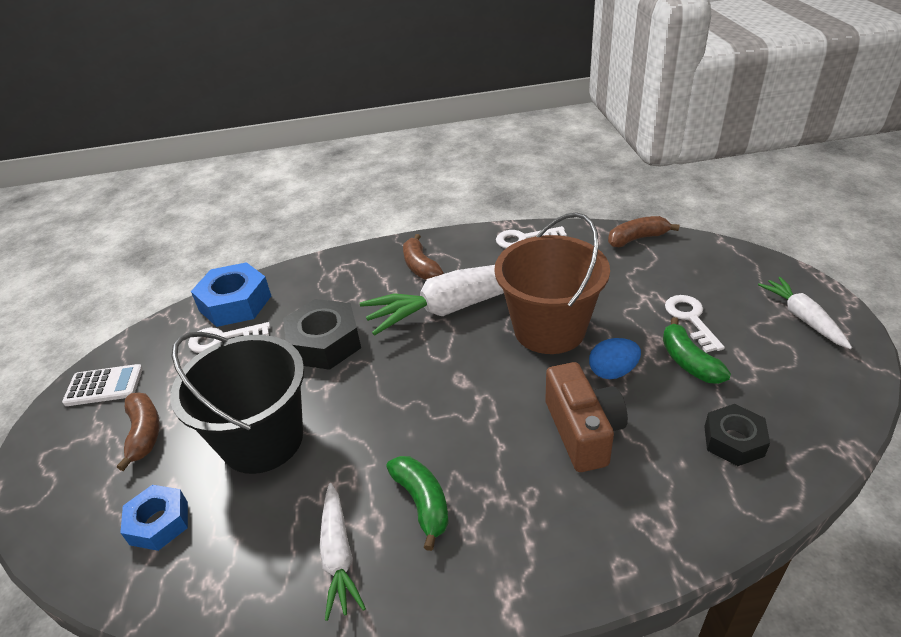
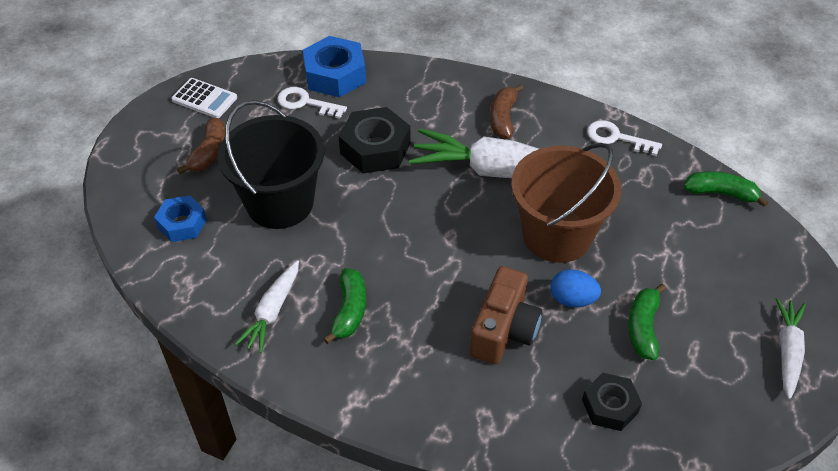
camera: 30 degrees right, 10 degrees up
brown banana [608,216,679,247] -> green banana [684,171,768,207]
white key [665,295,725,353] -> none

